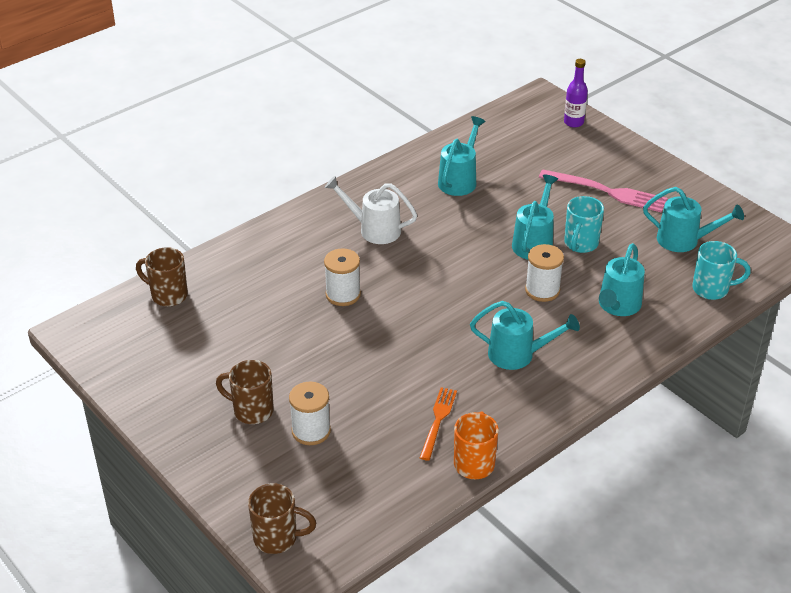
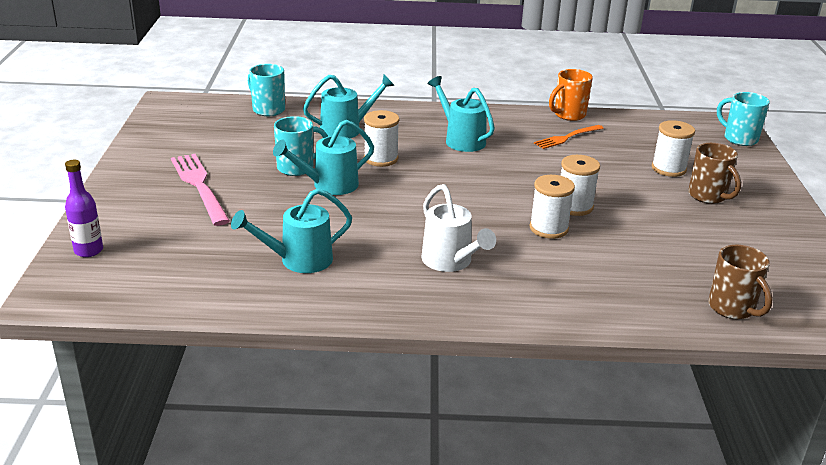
camera: 140 degrees left, 10 degrees down
brown mug [248,483,316,554] -> turquoise mug [717,92,770,146]
turquoise watering can [643,187,744,252] -> none
none -> white spool [561,155,600,216]

